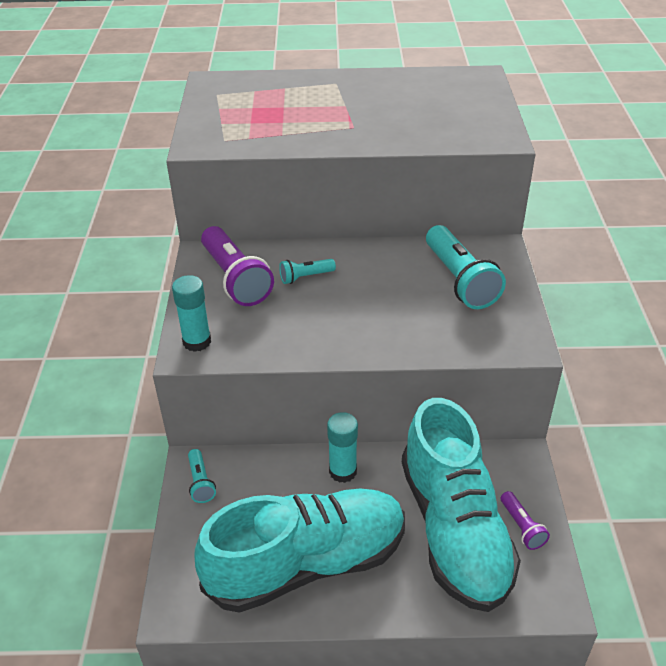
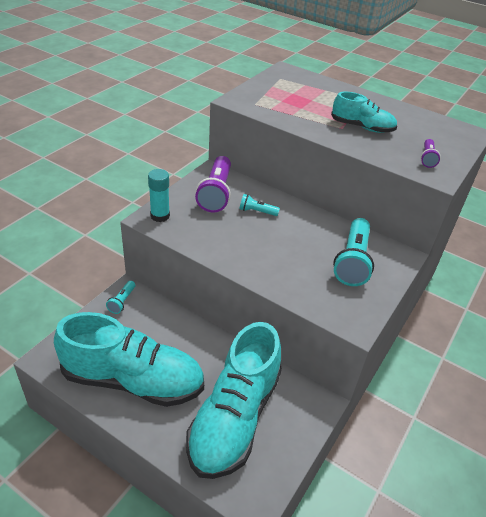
camera: 30 degrees right, 0 degrees up
turquoise glue stick [327,412,358,483] -> none
purple flashlight [501,491,550,550] -> purple flashlight moved to [421,139,441,168]
none -> turquoise shoe [331,91,397,133]

